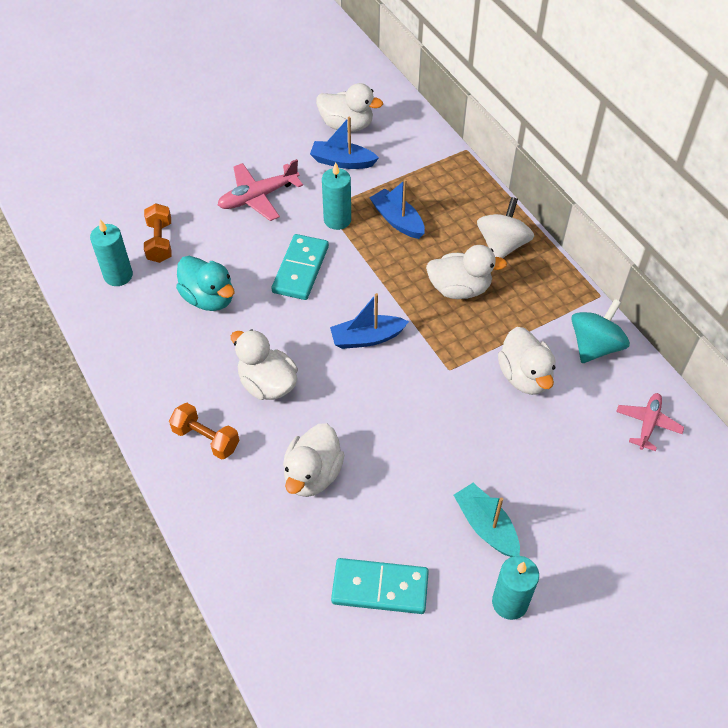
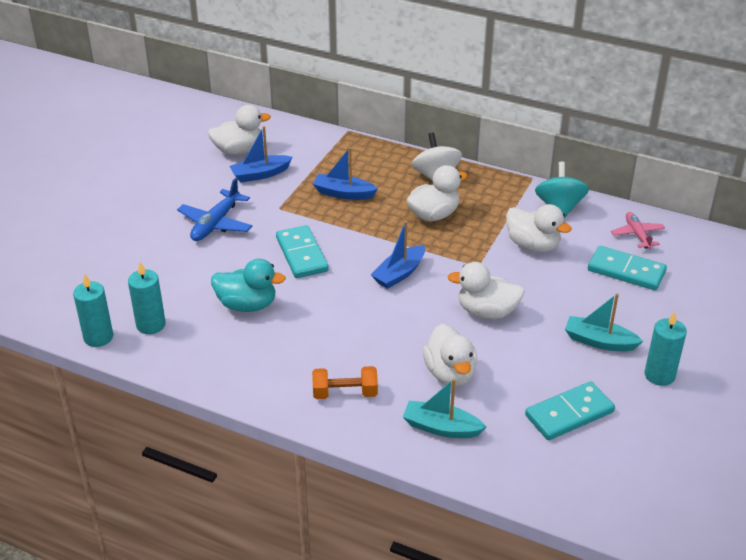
camera: 35 degrees left, 15 degrees down
orange dumbbell [144,203,171,263] -> none
pink plane [217,159,303,221] -> blue plane [177,178,252,241]
white duck [231,329,298,400] -> white duck moved to [447,262,525,319]
turquoise candle [322,162,351,230] -> turquoise candle moved to [73,274,113,347]
none -> turquoise boat [403,378,487,438]
none -> turquoise domino [588,246,667,290]

